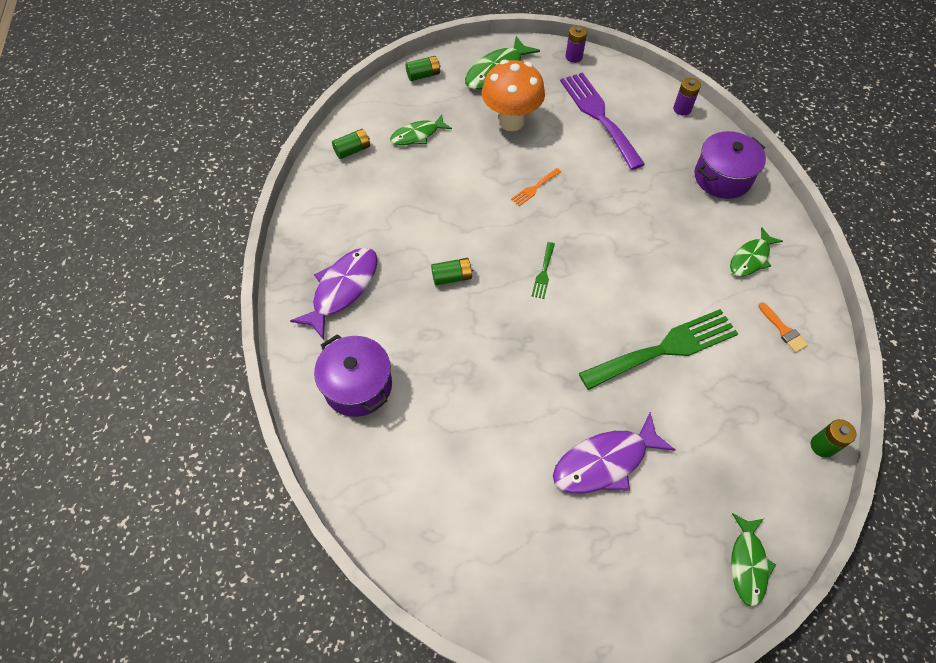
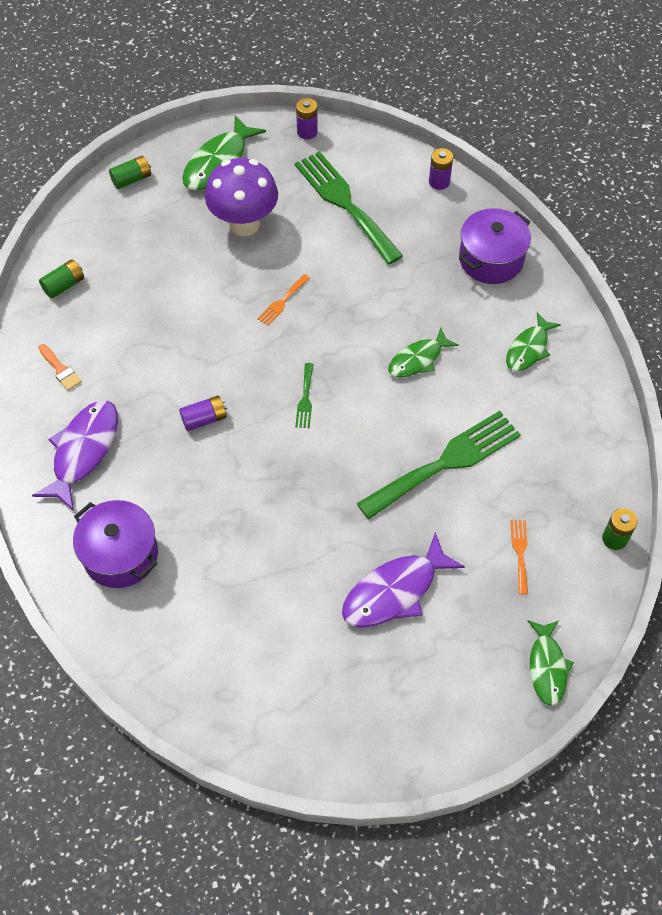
camera: 10 degrees left, 0 degrees up
green fish [390,114,452,145] -> green fish moved to [388,328,459,378]
green battery [431,258,474,285] -> purple battery [179,395,227,431]
orange mushroom [482,60,545,131] -> purple mushroom [205,158,278,236]
purple fork [560,72,645,170] -> green fork [295,151,403,265]
orange brush [758,302,808,353] -> orange brush moved to [38,344,82,391]
none -> orange fork [510,520,528,595]

